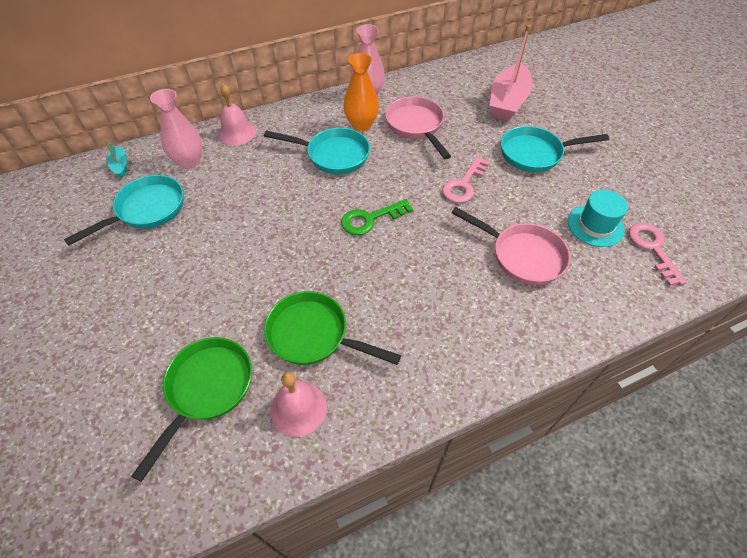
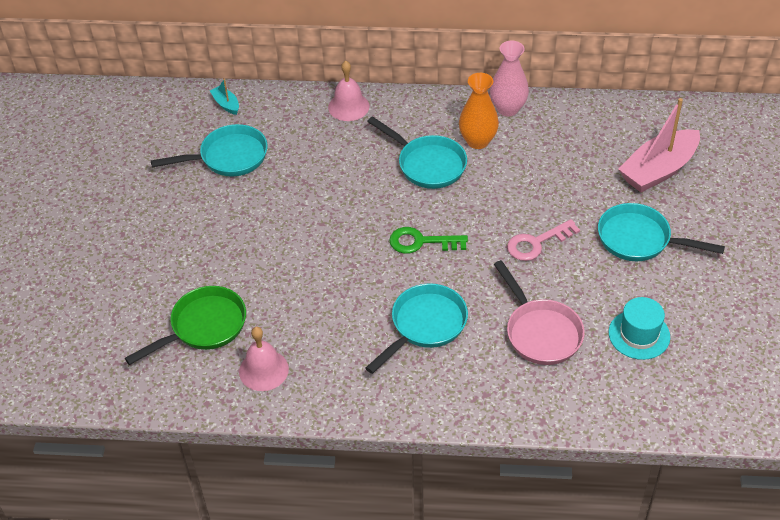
camera: 30 degrees right, 5 degrees down
turquoise boat [104,140,127,178] -> turquoise boat turned 45 degrees counterclockwise [210,79,239,115]
pink vase [150,89,202,169] -> none
green pan [264,291,401,365] -> none
pink pan [385,96,451,159] -> none
pink key [629,223,687,286] -> none
none -> turquoise pan [365,283,468,374]

